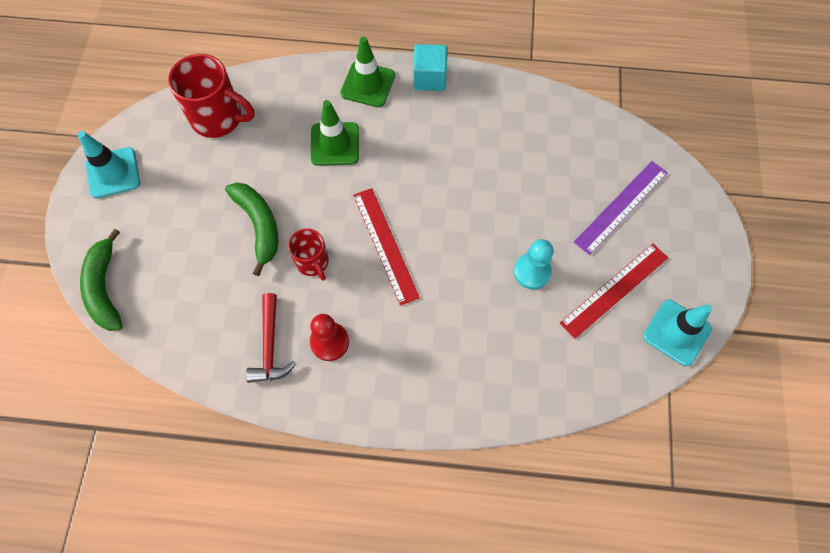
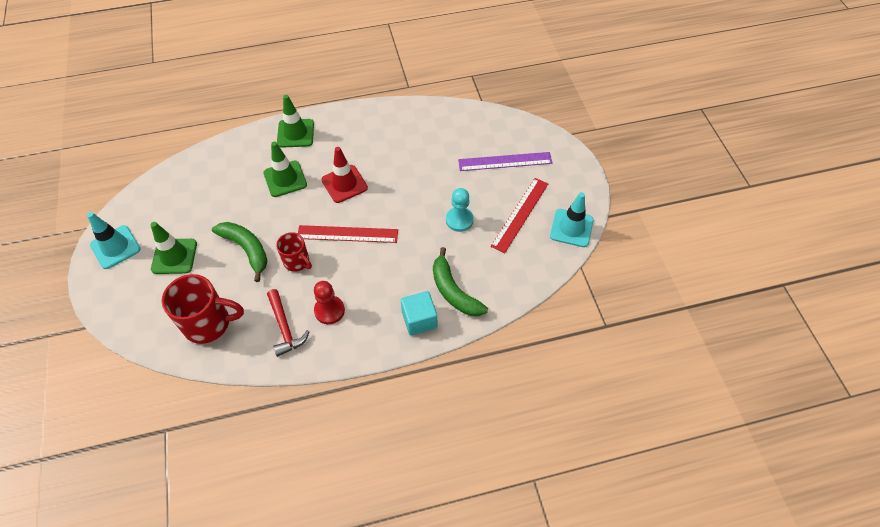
camera: 20 degrees left, 10 degrees down
green banana [80,229,123,331] -> green banana moved to [433,247,488,316]
red mug [168,54,255,138] -> red mug moved to [161,274,244,344]
red ruler [353,188,420,306] -> red ruler turned 45 degrees counterclockwise [298,225,398,243]
turquoise cube [413,44,447,91] -> turquoise cube moved to [401,291,437,336]
purple ruler [574,161,668,255] -> purple ruler turned 60 degrees clockwise [458,152,552,171]
none -> green traffic cone [150,222,197,274]
none -> red traffic cone [321,147,368,203]

